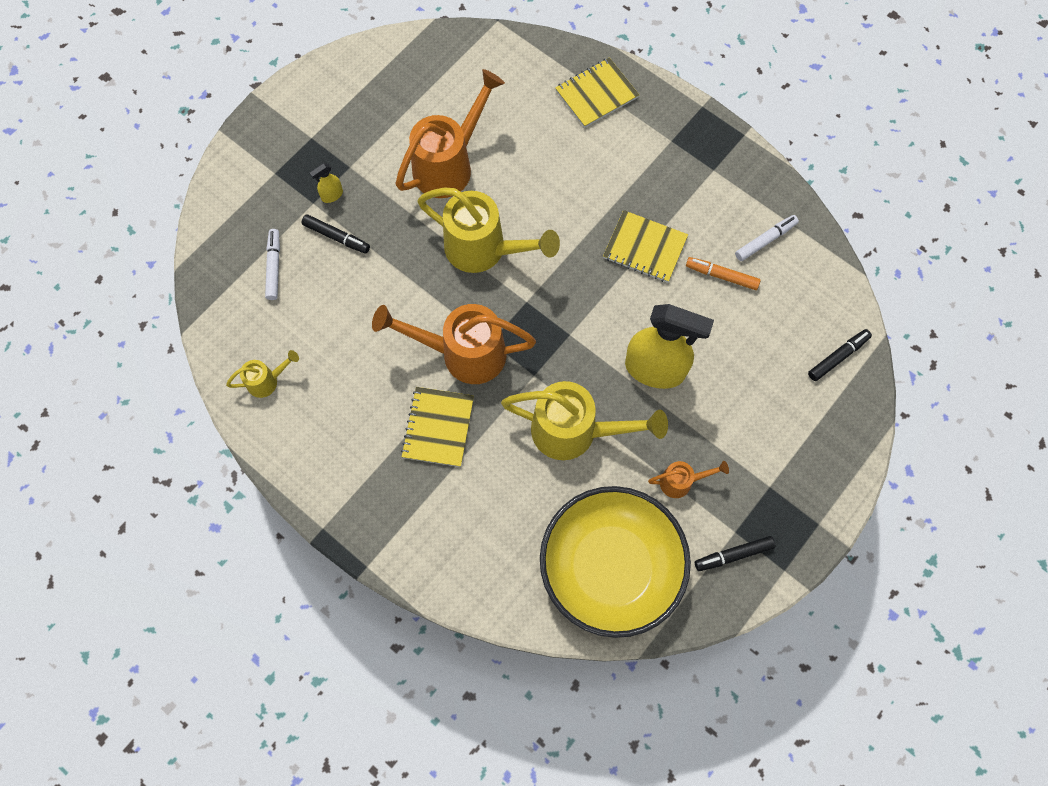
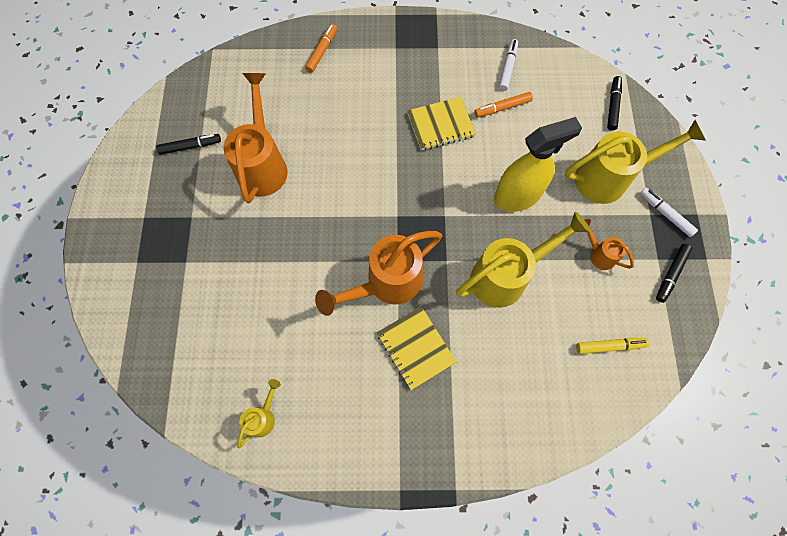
camera: 40 degrees left, 0 degrees up
white marker [265,229,280,300] -> white marker moved to [640,188,698,237]
black marker [301,214,370,254] -> black marker moved to [156,134,221,155]
yellow spray bottle [310,163,343,203] -> none
yellow watering can [417,188,560,273] -> yellow watering can moved to [565,120,706,204]
yellow bowl [540,486,691,638] -> yellow marker [576,338,649,354]
yellow notebook [555,58,639,128] -> orange marker [305,24,337,73]
orange watering can [648,461,729,498] -> orange watering can turned 90 degrees counterclockwise [585,219,634,270]

